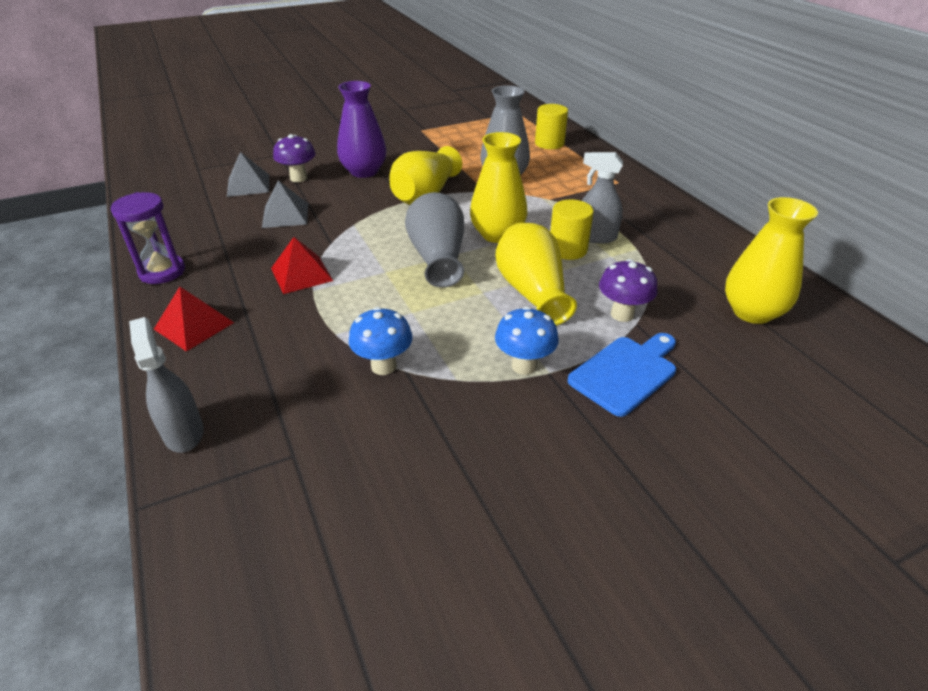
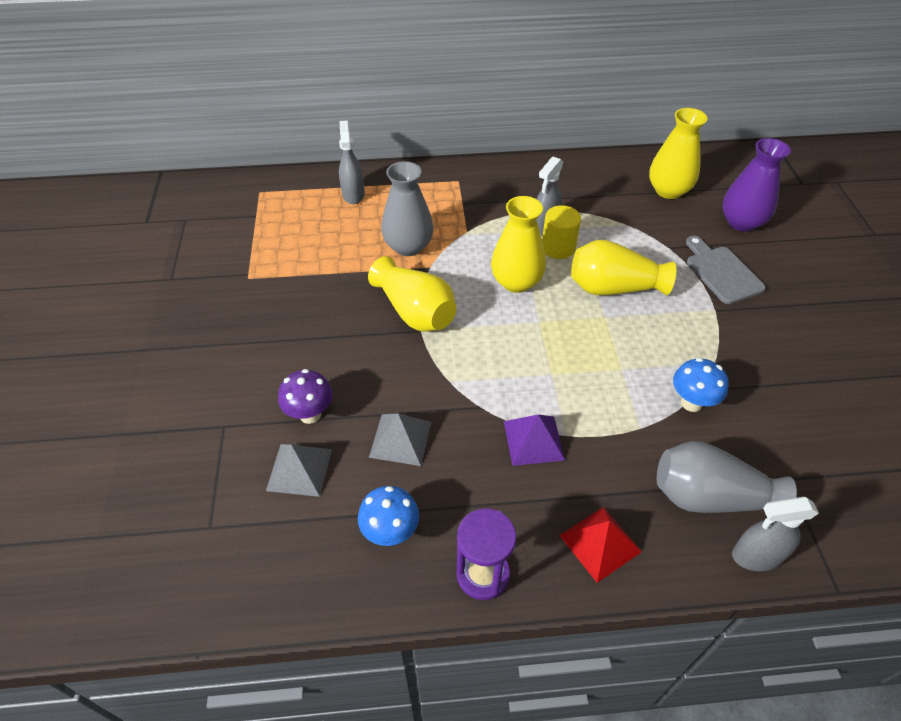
camera: 70 degrees left, 10 degrees up
red pyramid [271,237,333,294] -> purple pyramid [504,414,565,466]
purple vase [337,81,387,178] -> purple vase moved to [722,138,791,232]
grey vase [405,192,464,288] -> grey vase moved to [657,441,797,513]
blue mushroom [495,306,559,375] -> blue mushroom moved to [358,486,419,546]
yellow cylinder [535,104,568,149] -> grey spray bottle [339,120,365,204]
blue cutting board [568,333,676,417] -> grey cutting board [686,236,766,304]
purple mushroom [599,259,657,322] -> none

